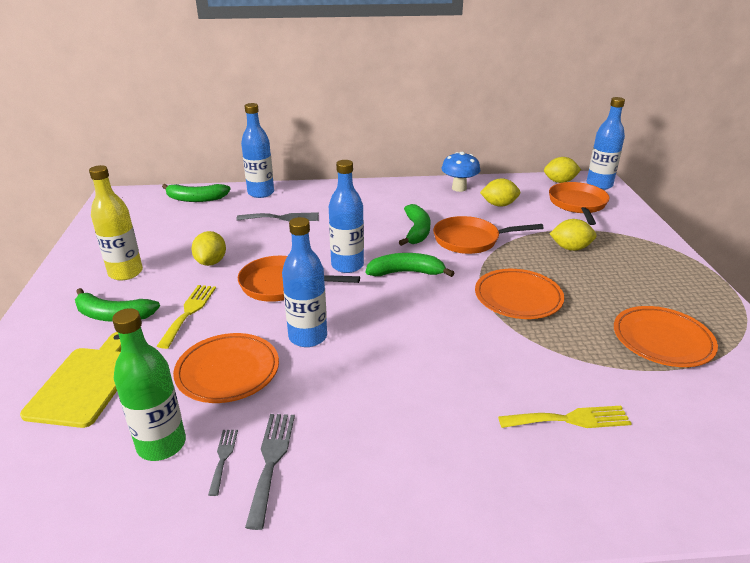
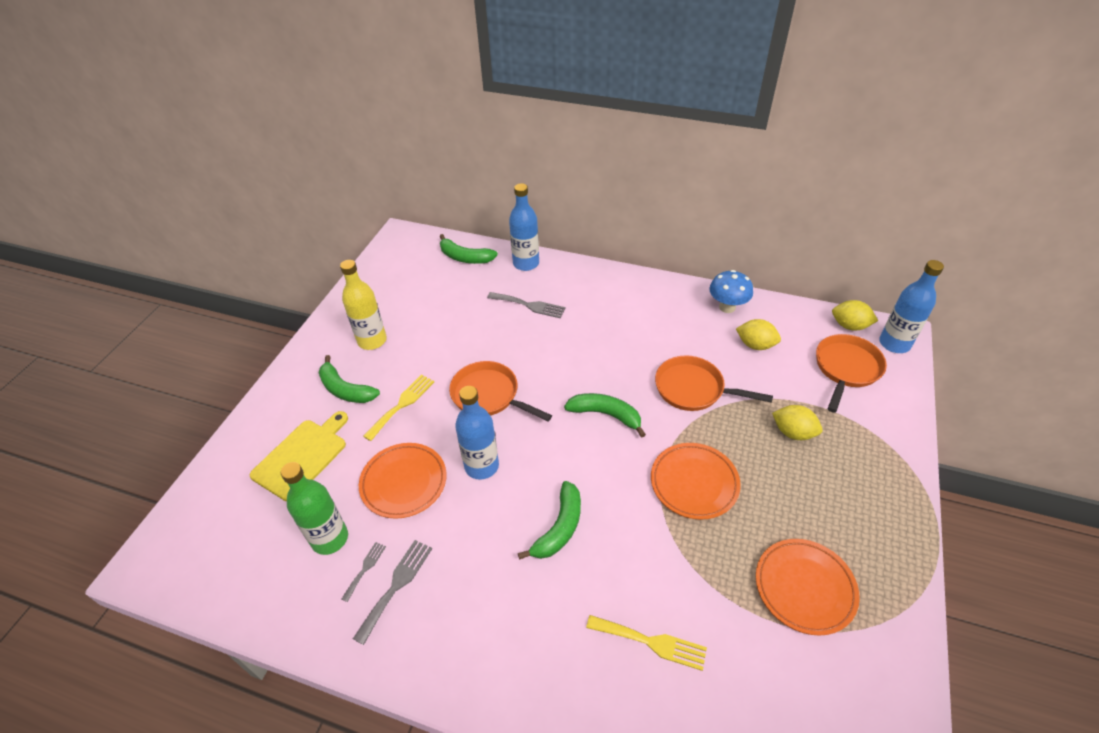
camera: 25 degrees right, 15 degrees up
yellow lemon [191,231,226,266] -> none
blue bottle [329,160,364,273] -> none
green banana [399,204,431,246] -> green banana moved to [518,481,581,560]

